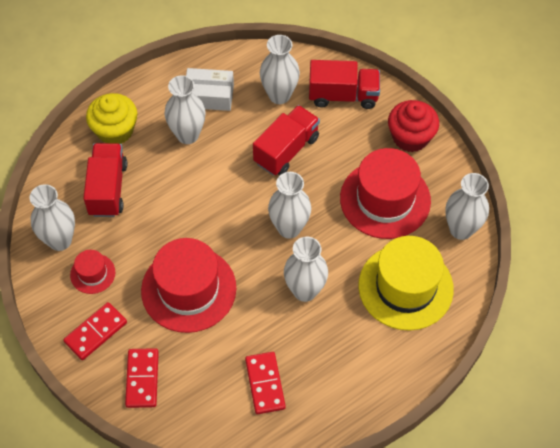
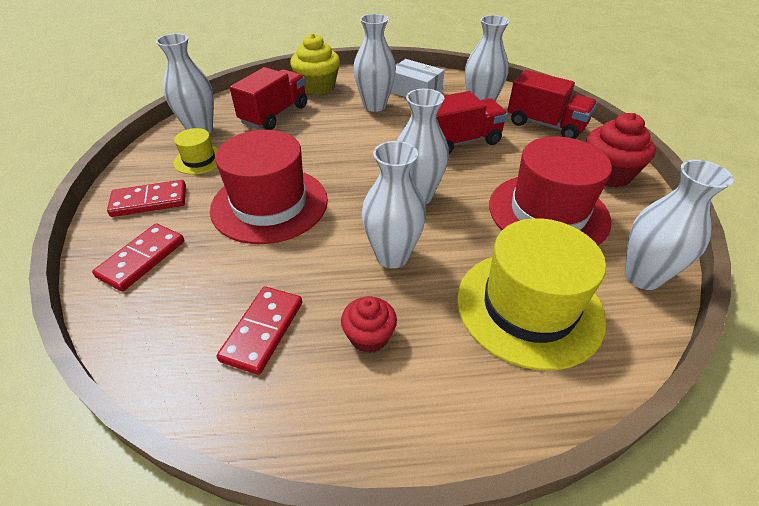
camera: 30 degrees right, 15 degrees down
red hat [70,250,115,294] -> yellow hat [173,128,218,175]
none -> red cupcake [341,296,397,353]

